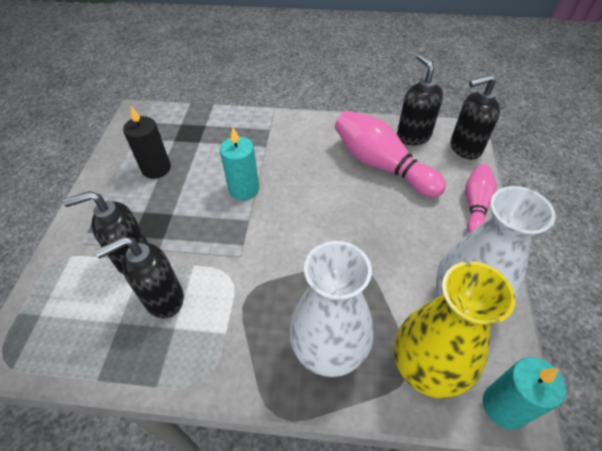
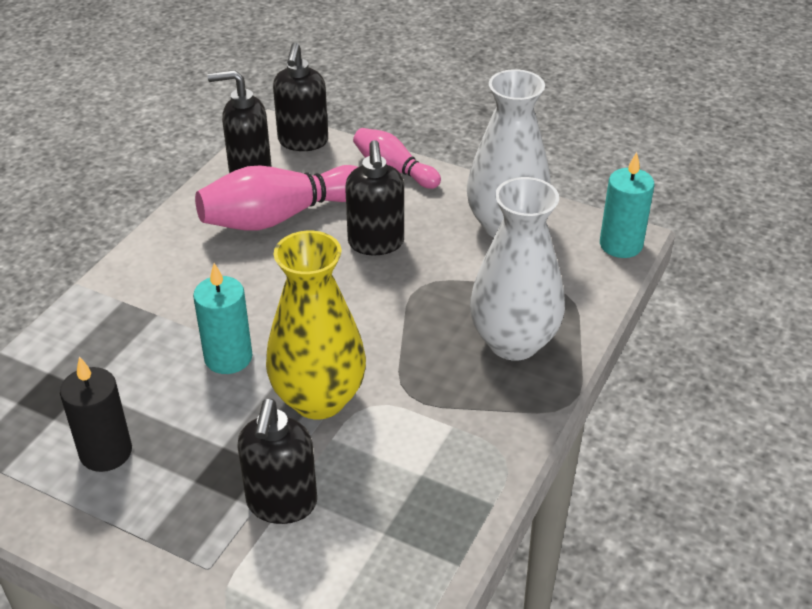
camera: 70 degrees left, 10 degrees down
black soap dispenser [95,236,184,319] -> black soap dispenser moved to [345,140,404,255]
yellow vase [394,261,515,399] -> yellow vase moved to [266,231,366,419]

